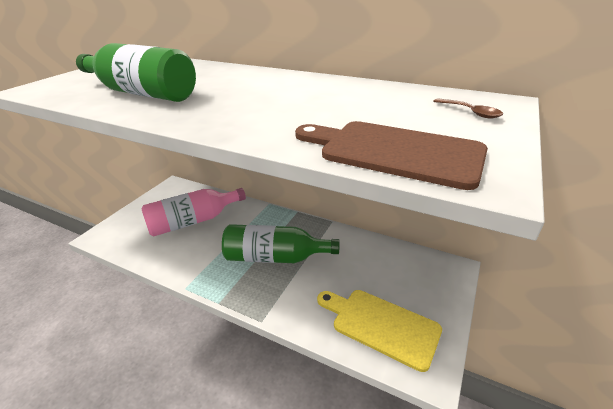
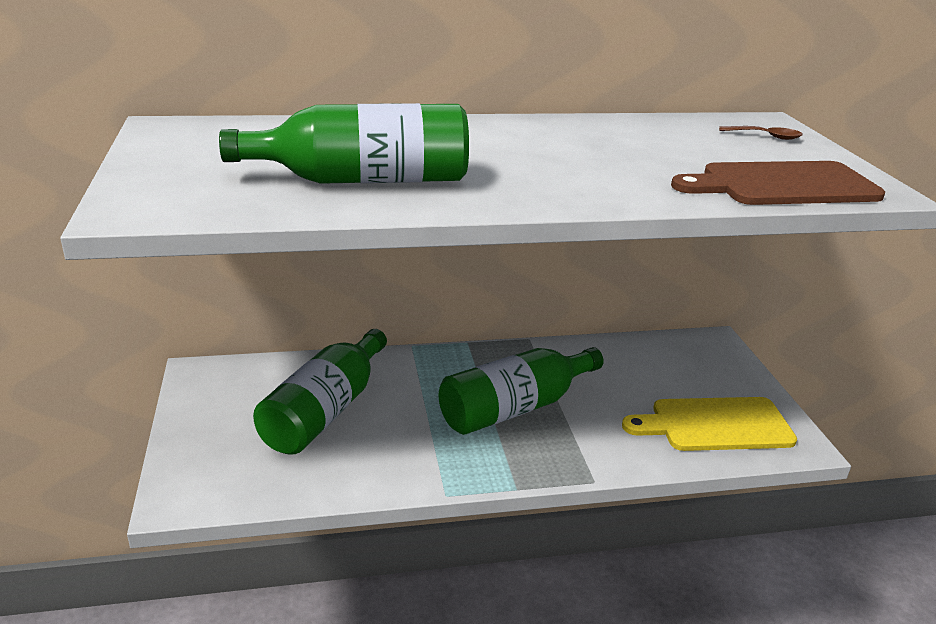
camera: 40 degrees left, 5 degrees down
pink bottle [141,188,246,237] -> green bottle [253,329,387,455]

